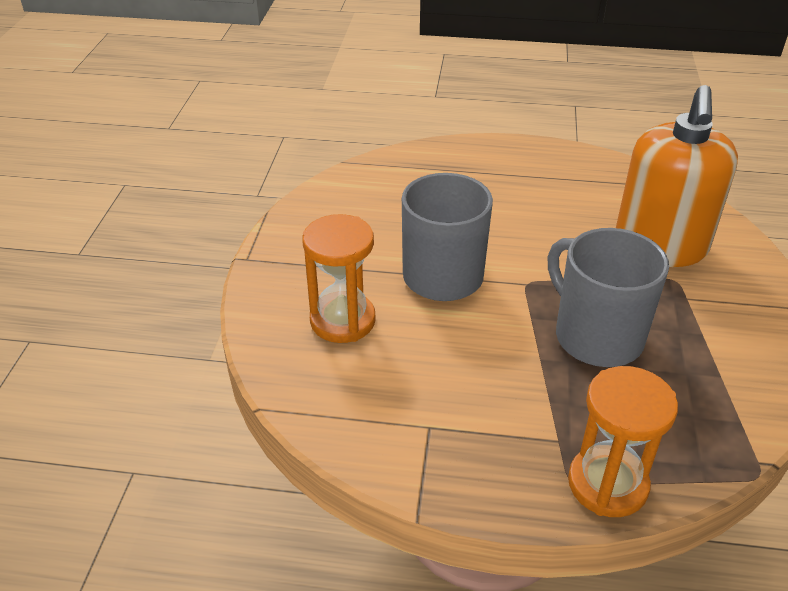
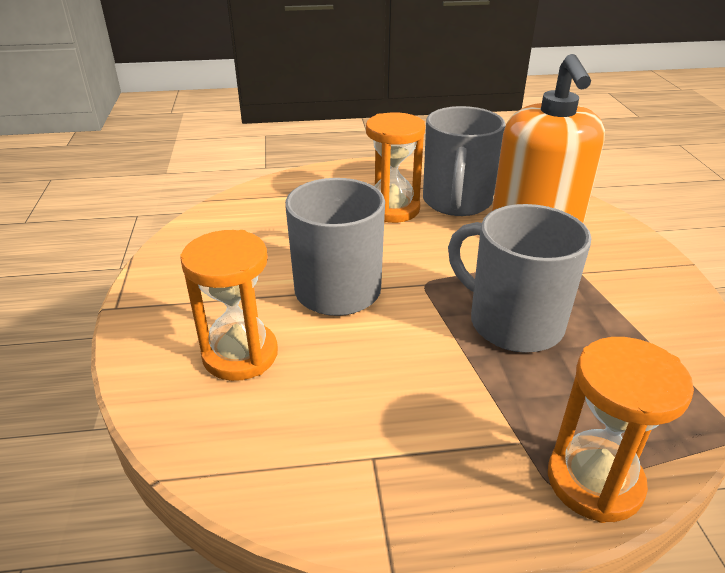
camera: 15 degrees left, 5 degrees down
none -> orange hourglass [366,112,425,223]
none -> grey mug [423,106,506,216]

